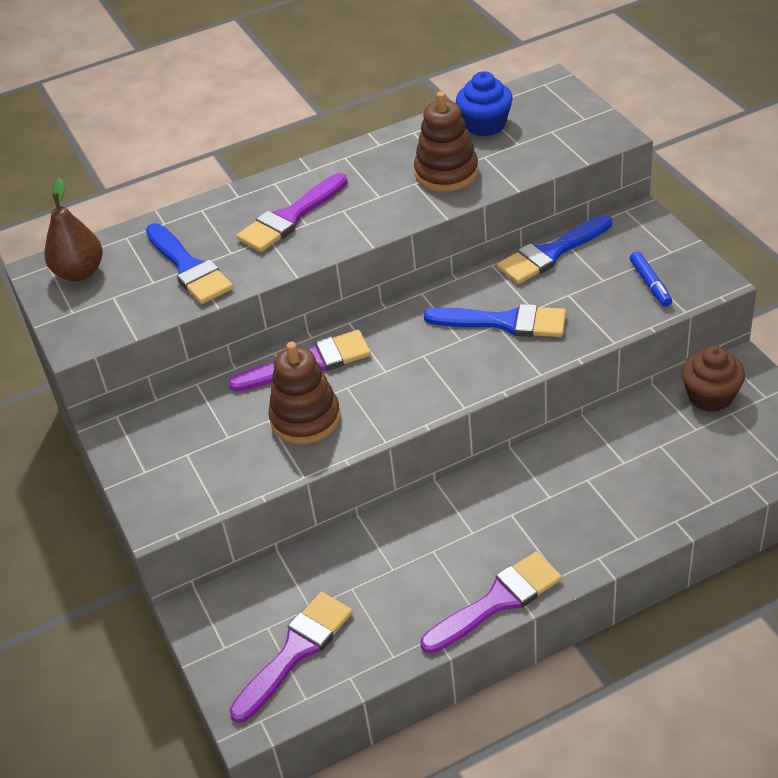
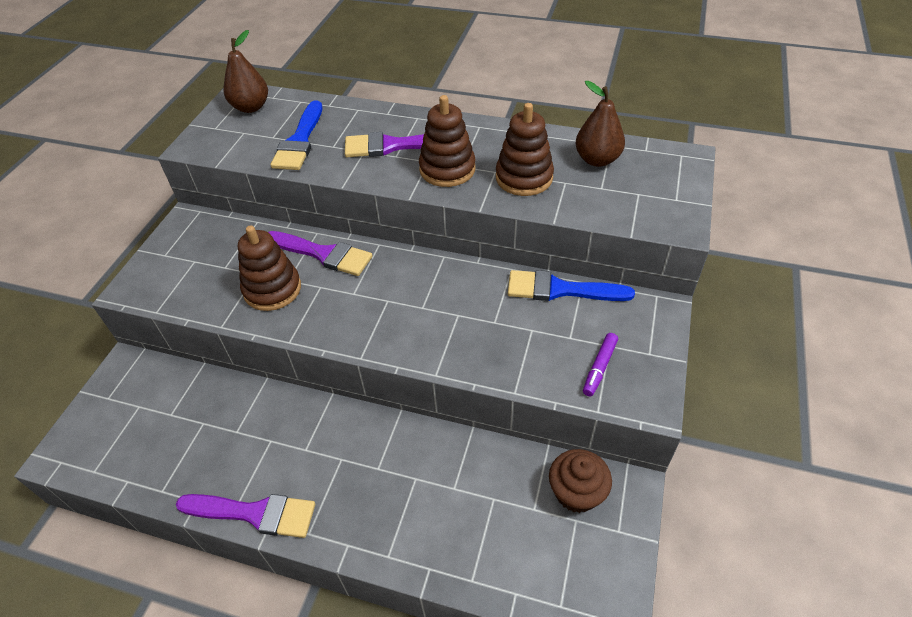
camera: 40 degrees right, 5 degrees up
purple brush [230,592,353,723] -> none
blue brush [424,304,566,337] -> none
blue cupcake [456,71,513,136] -> brown pear [575,81,625,167]
blue marker [630,251,672,307] -> purple marker [583,333,618,396]
none -> brown stacking toy [419,95,476,187]

